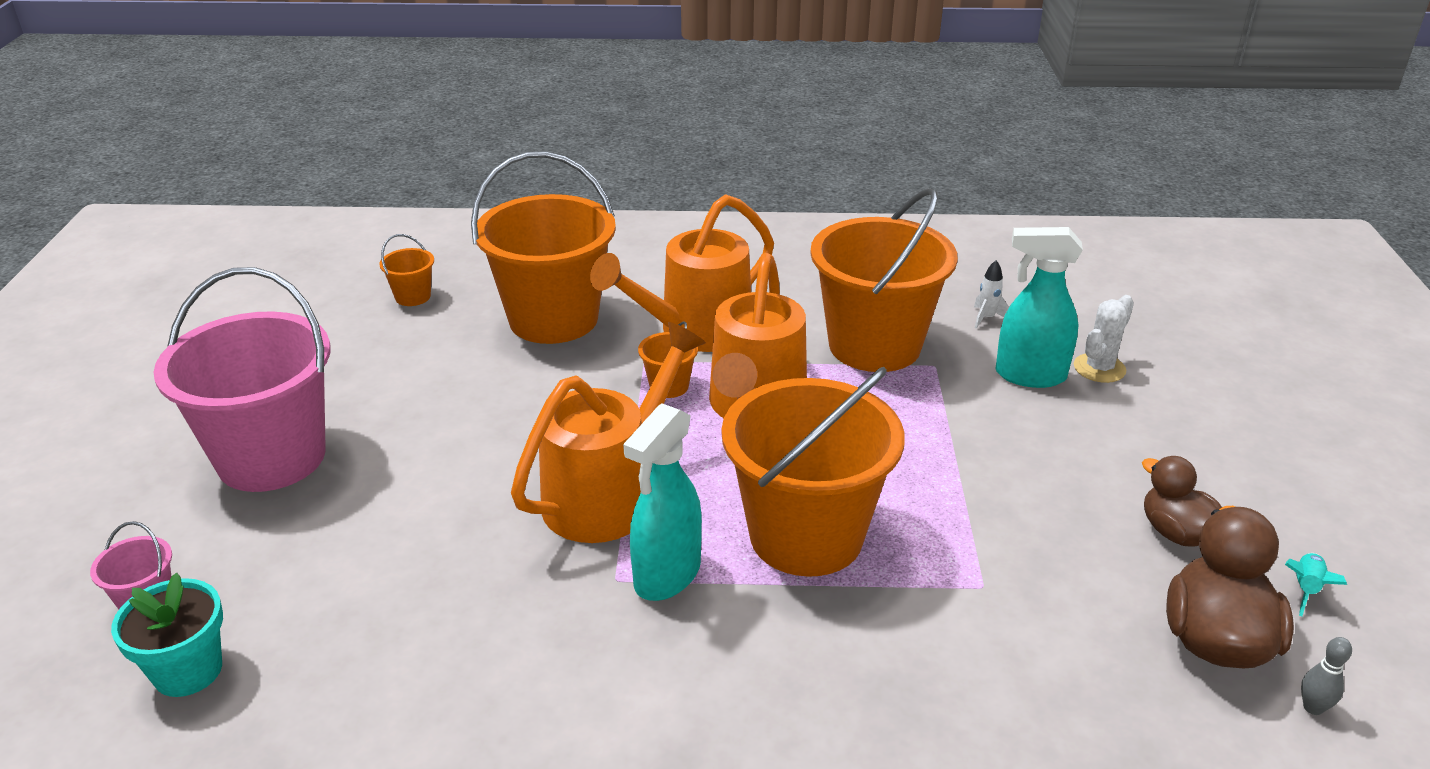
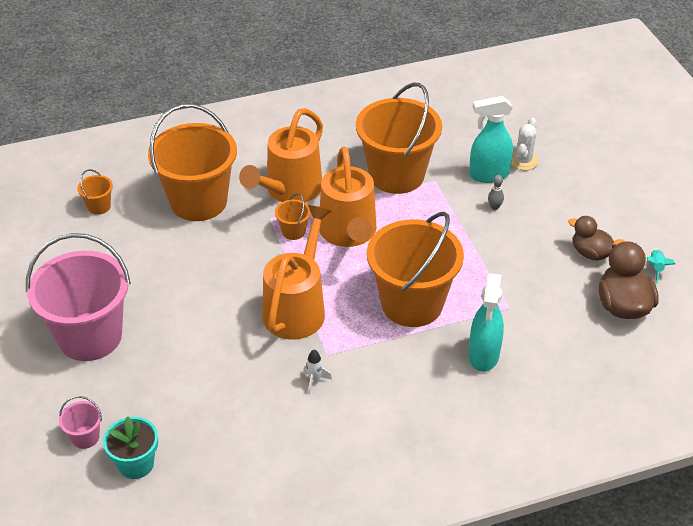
camera: 20 degrees left, 10 degrees up
turquoise spray bottle [623,403,702,601] -> turquoise spray bottle moved to [469,273,504,372]
white rocket [974,260,1009,329] -> white rocket moved to [304,350,332,395]
grey bowling pin [1301,637,1352,715] -> grey bowling pin moved to [488,175,504,210]

